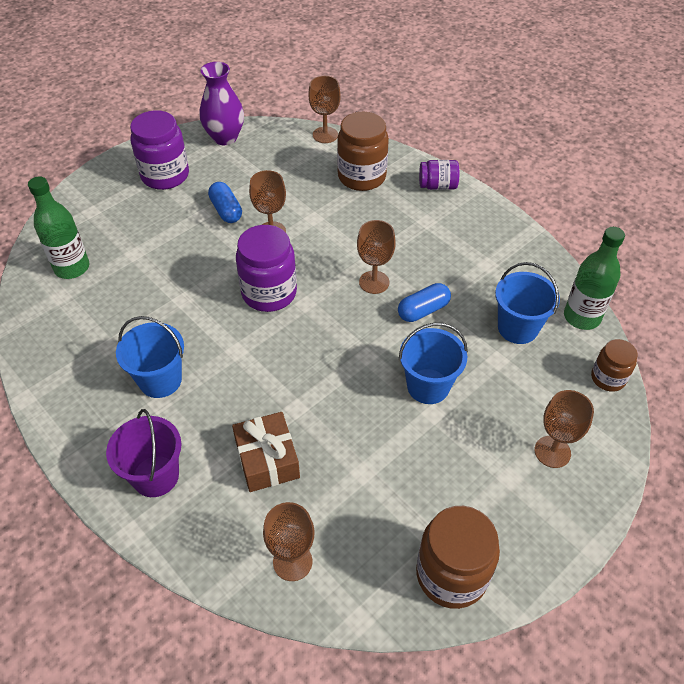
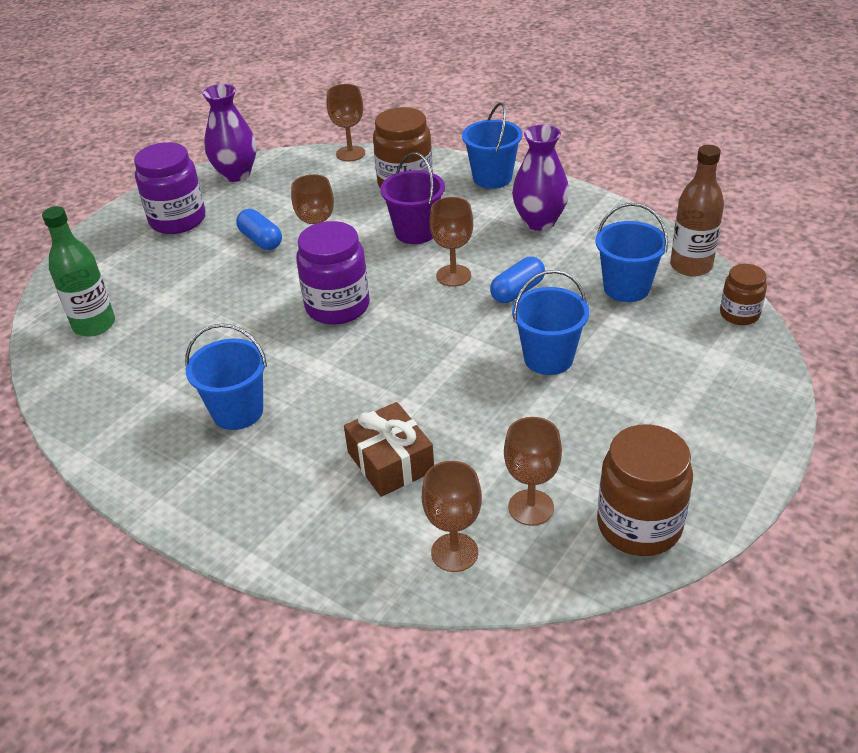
camera: 10 degrees left, 10 degrees down
purple bucket [106,409,181,497] -> purple bucket moved to [380,152,445,244]
purple jar [419,160,459,190] -> blue bucket [462,102,522,189]
brown goblet [535,390,594,468] -> brown goblet moved to [504,417,562,526]
green bottle [564,227,625,330] -> brown bottle [670,145,724,276]
none -> purple vase [512,125,569,231]

